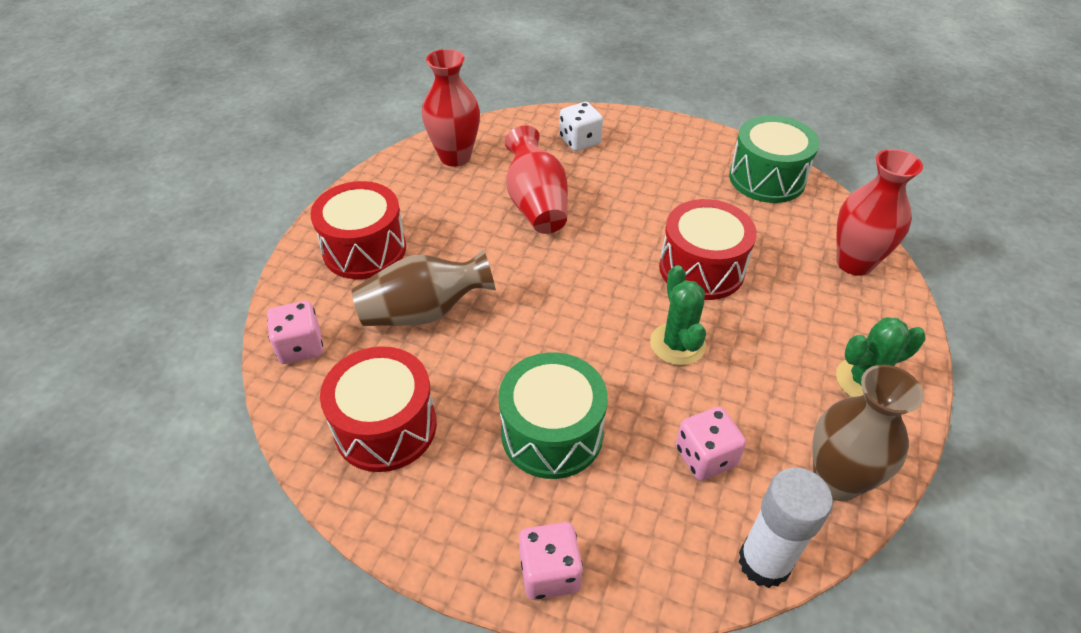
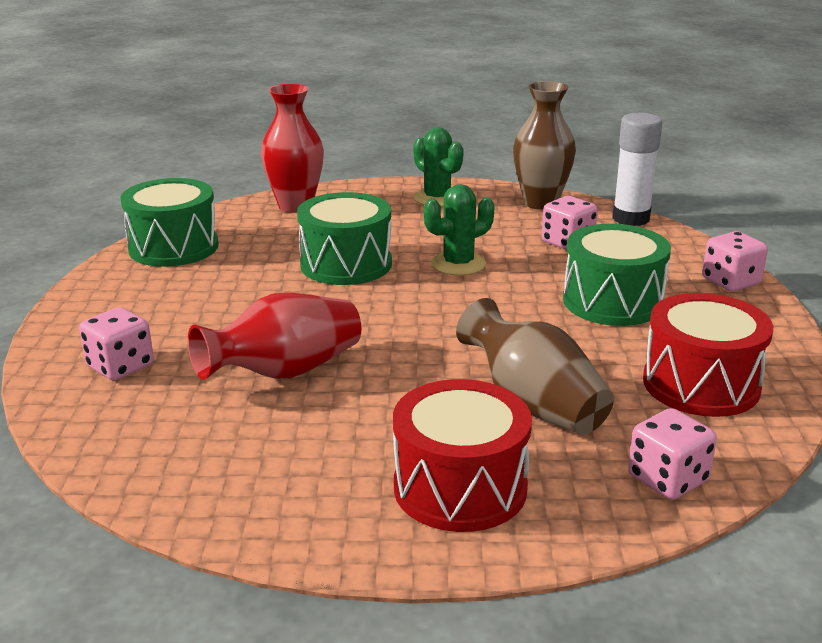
camera: 110 degrees left, 20 degrees down
red vase [422,49,480,167] -> none
white dice [559,102,603,151] -> pink dice [79,307,154,381]
red drum [659,199,757,300] -> green drum [297,192,392,285]

